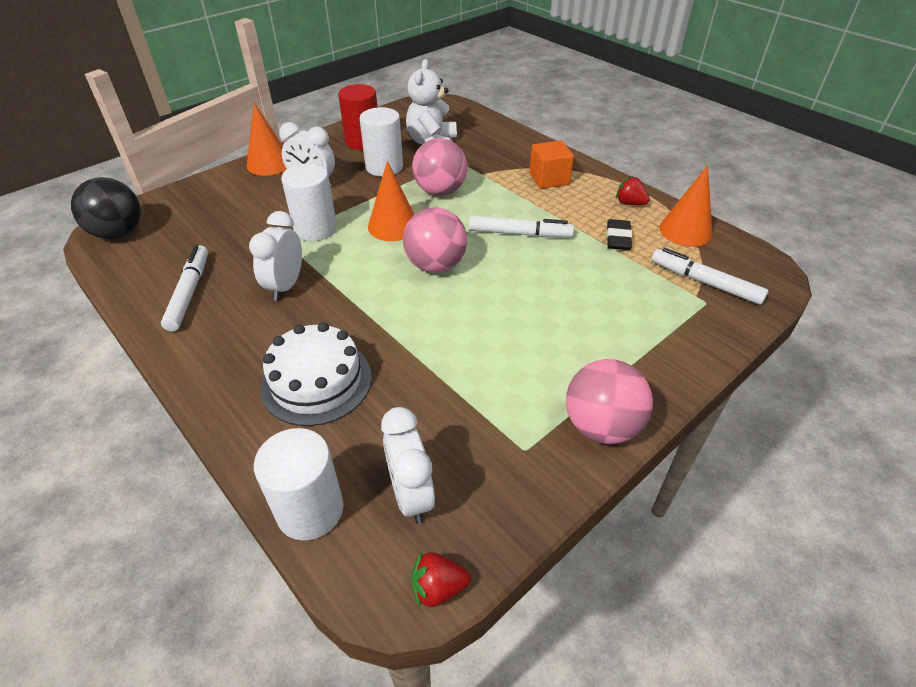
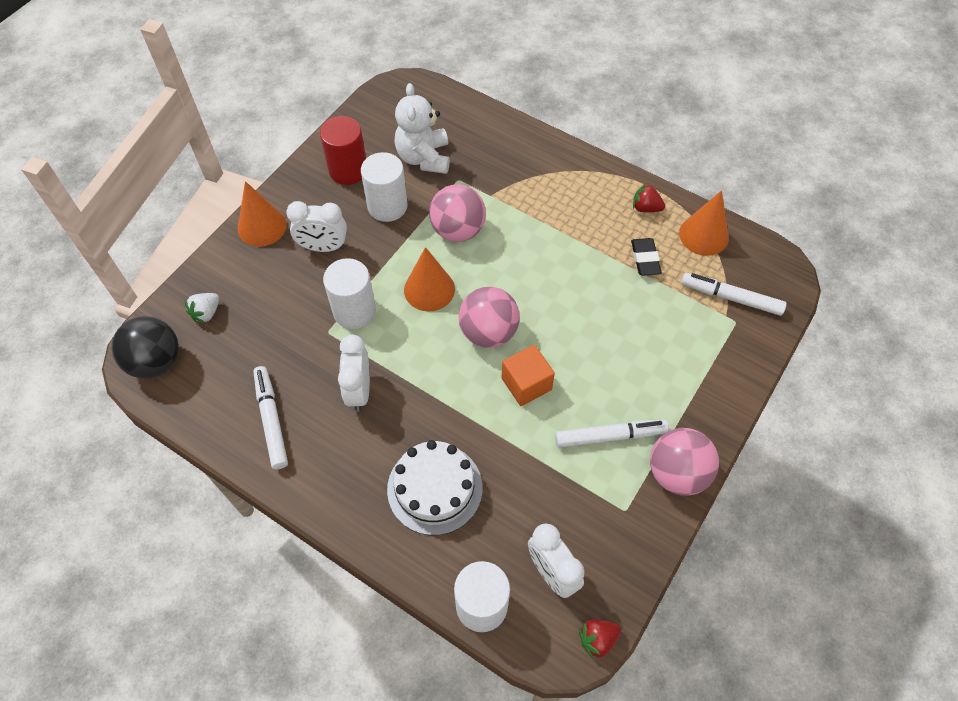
camera: 15 degrees left, 15 degrees up
white marker [469,216,574,237] -> white marker moved to [555,419,669,448]
orange cube [529,140,574,189] -> orange cube moved to [502,345,555,406]
none -> white strawberry [184,293,219,324]

